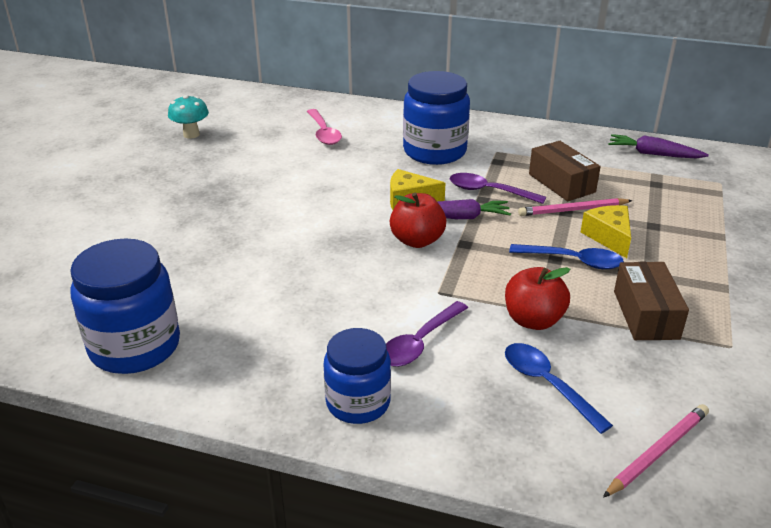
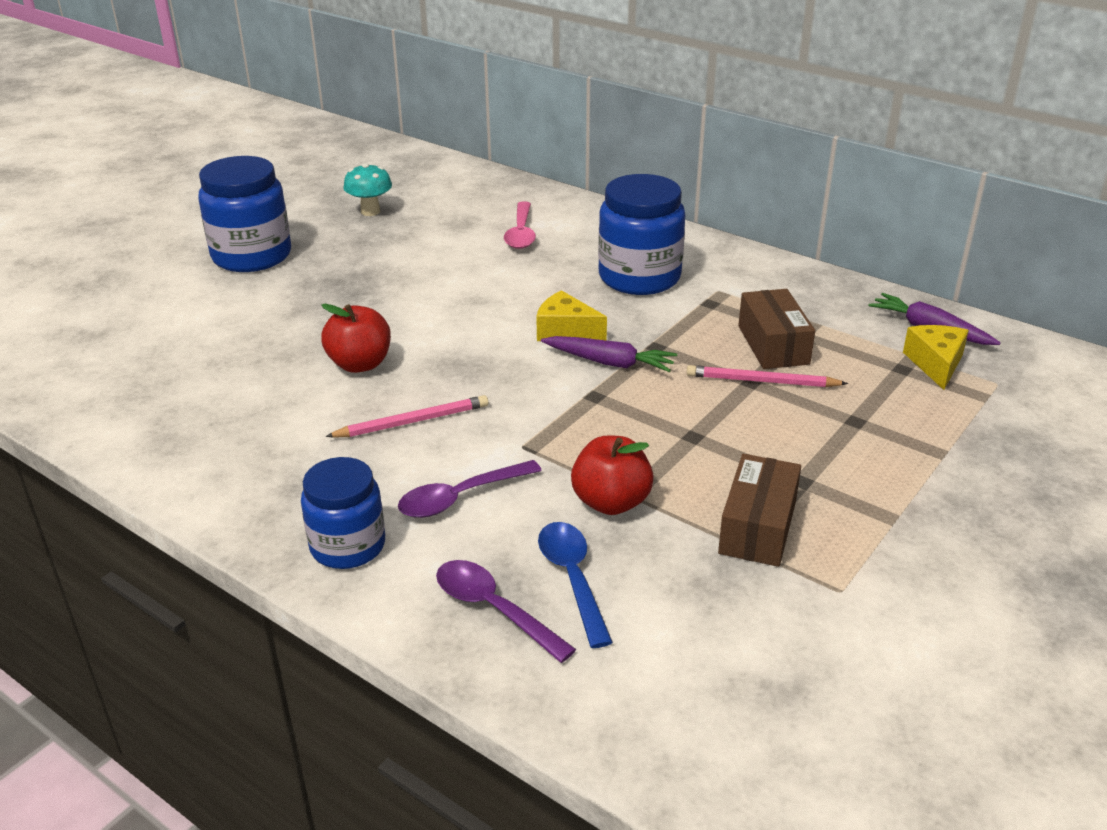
camera: 20 degrees right, 0 degrees up
blue jar [70,238,180,374] -> blue jar moved to [198,156,291,272]
red apple [390,192,446,248] -> red apple moved to [321,304,391,373]
purple spoon [450,173,546,204] -> purple spoon moved to [436,560,576,663]
blue spoon [509,244,624,269] -> none
yellow cheese [581,205,631,258] -> yellow cheese moved to [903,325,969,390]
pink pencil [603,404,709,498] -> pink pencil moved to [325,395,488,438]

